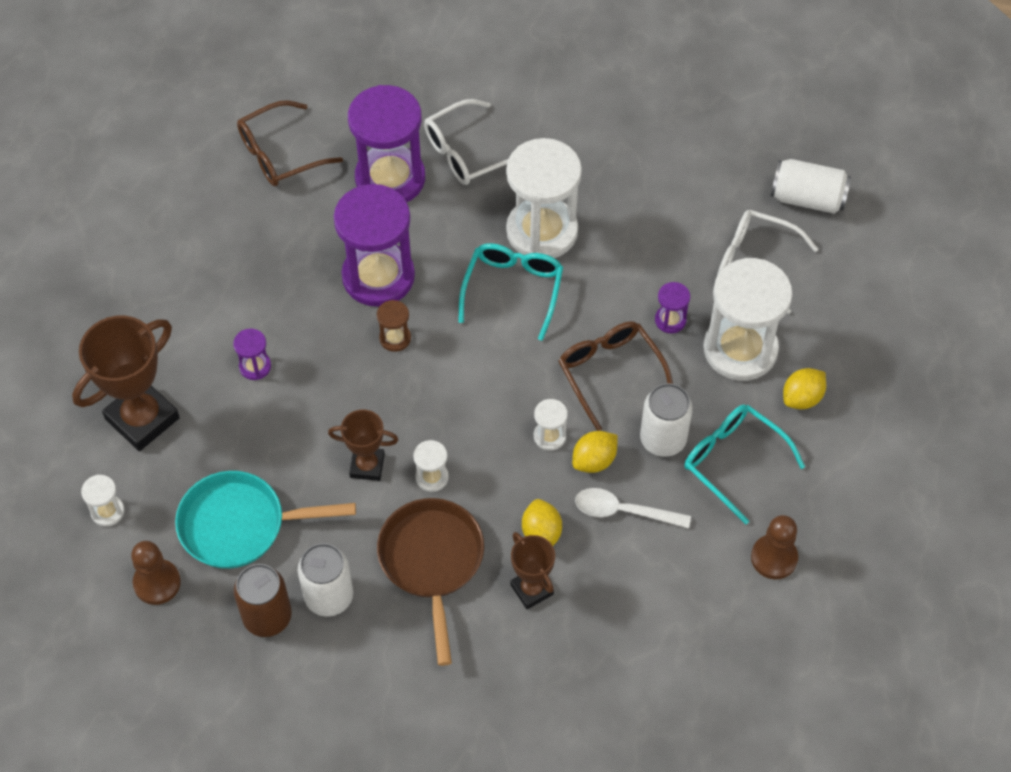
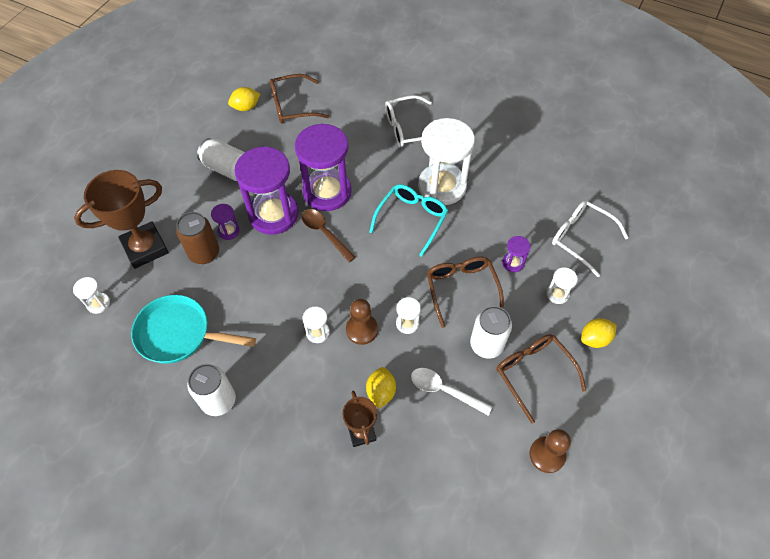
camera: 15 degrees right, 0 degrees up
brown pawn [131,541,181,605] -> brown pawn moved to [346,299,378,345]
brown can [234,564,292,637] -> brown can moved to [176,212,219,264]
brown trophy [328,410,398,481] -> none
purple hourglass [348,85,425,202] -> purple hourglass moved to [234,146,298,235]
brown hourglass [377,300,411,352] -> brown spoon [301,209,356,262]
brown pan [377,498,484,666] -> none
yellow lemon [572,431,618,473] -> yellow lemon moved to [228,87,260,111]
turquoise glasses [684,405,805,525] -> brown glasses [497,334,586,424]
white hourglass [703,258,793,381] -> white hourglass [546,267,578,304], size x0.43
white can [771,159,851,214] -> white can moved to [197,138,245,181]

